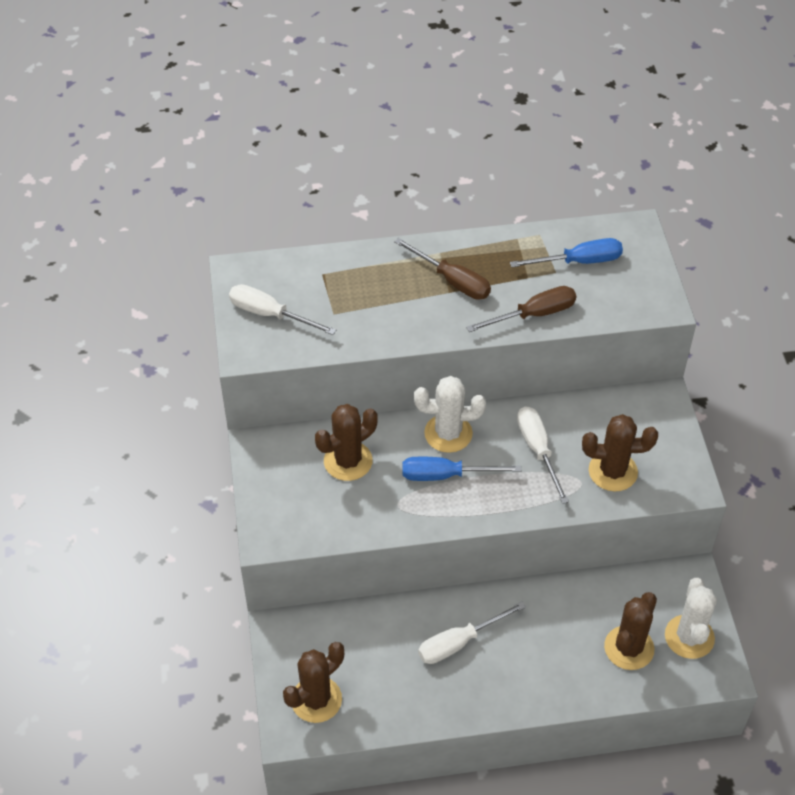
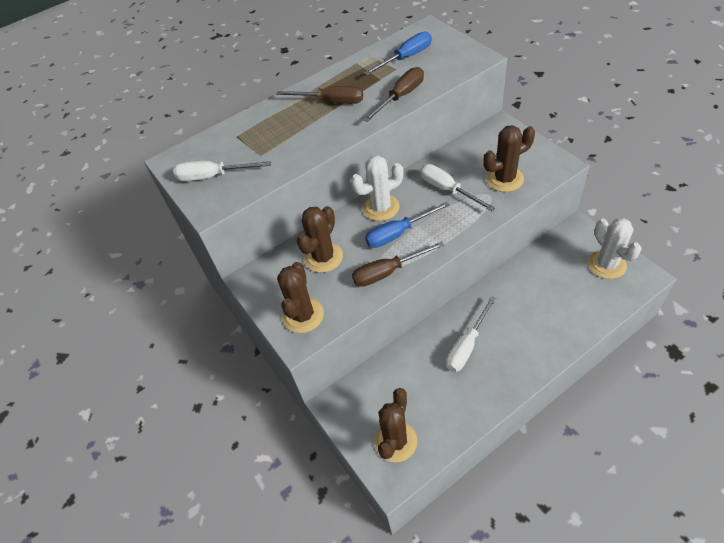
camera: 20 degrees left, 0 degrees up
brown cactus [604,592,657,670] -> brown cactus moved to [277,262,324,333]
none -> brown screwdriver [352,241,444,287]

